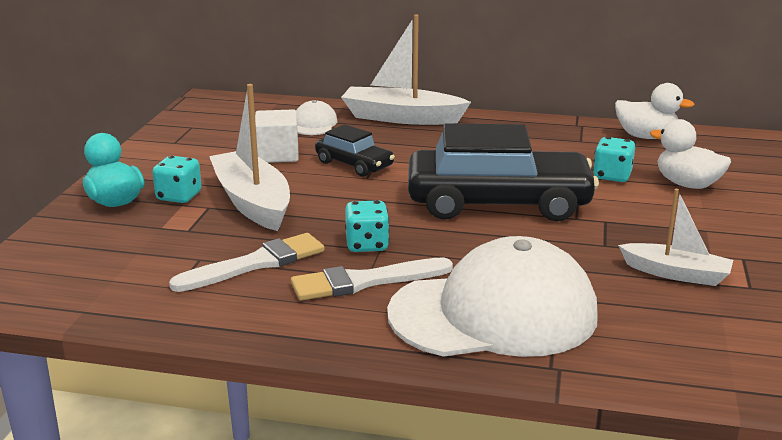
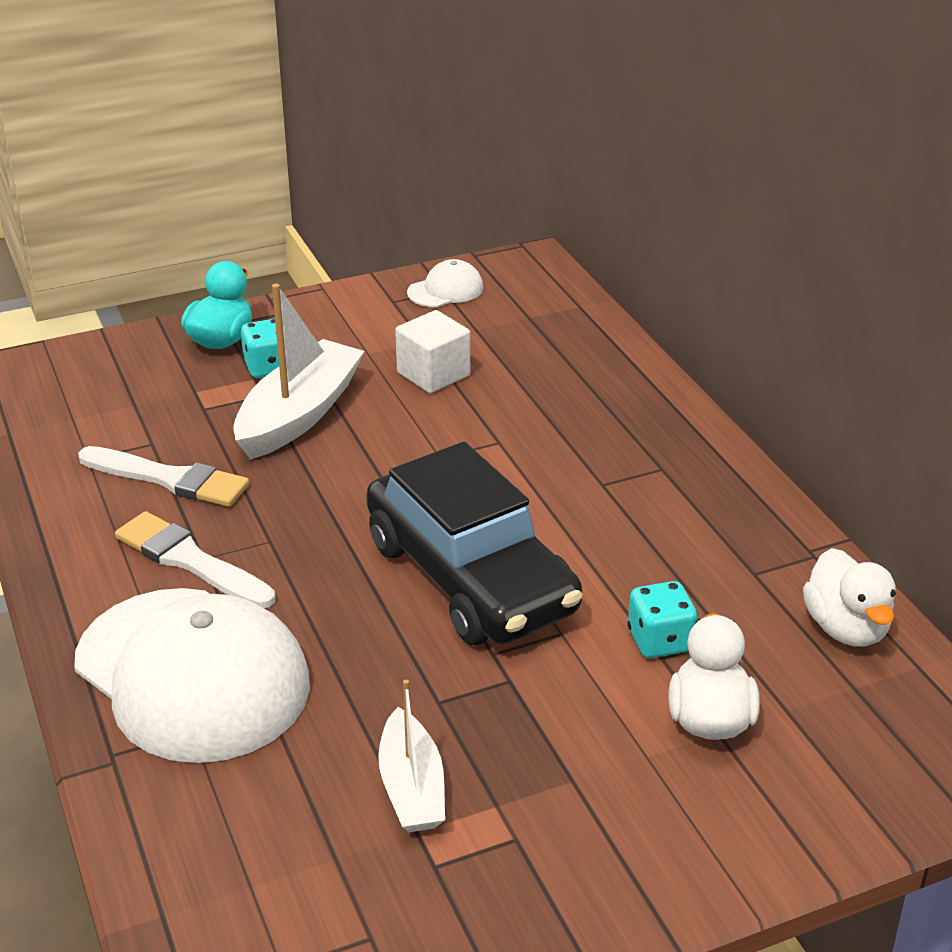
camera: 55 degrees right, 10 degrees up
white cap [296,100,337,135] -> white cap moved to [407,259,483,307]
black car [315,124,395,177] -> none
white boat [341,14,471,125] -> none
turquoise dice [345,200,389,252] -> none

